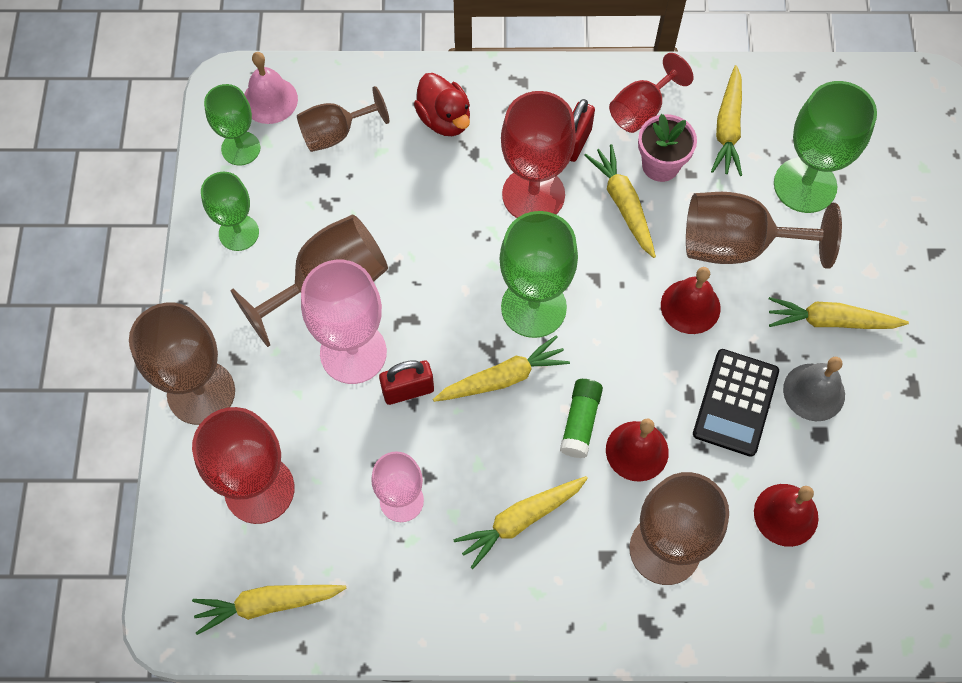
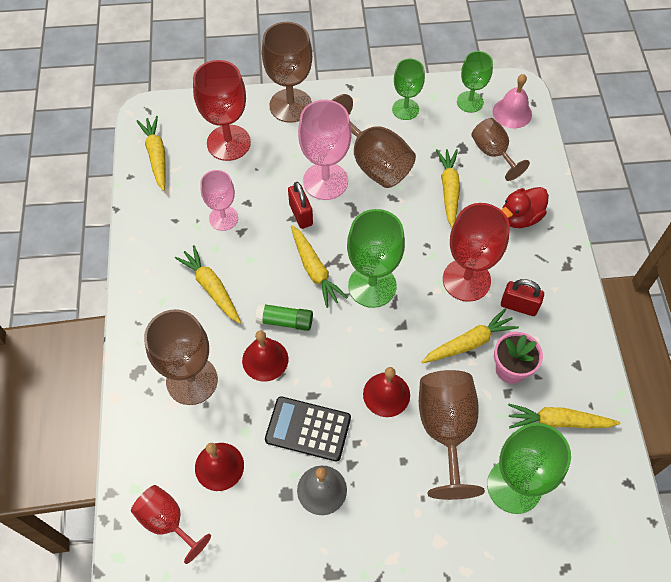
camera: 85 degrees right, 5 degrees down
red goblet [609,53,693,133] -> red goblet moved to [131,485,211,564]
yellow carrot [769,297,909,329] -> yellow carrot moved to [436,149,460,227]

